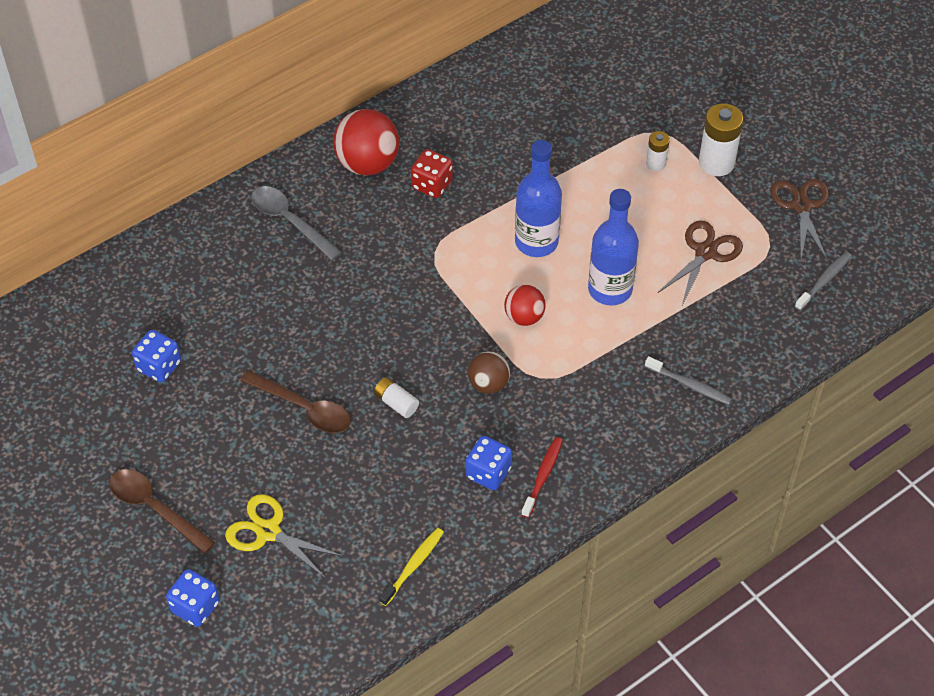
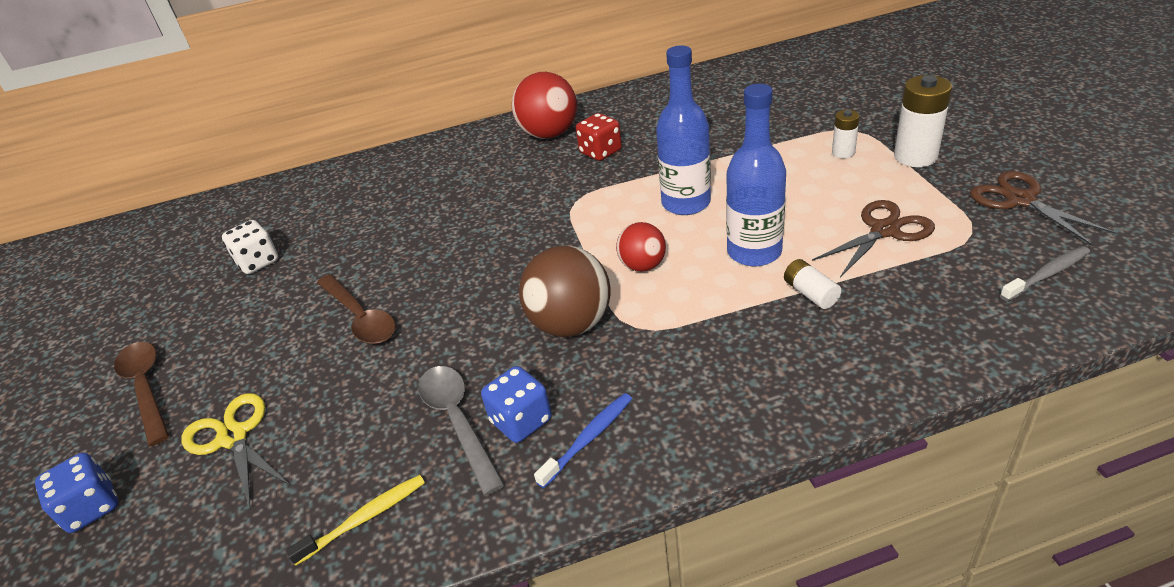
camera: 25 degrees right, 15 degrees down
blue dice [132,330,181,382] -> white dice [222,220,278,274]
grey spoon [251,186,342,260] -> grey spoon moved to [418,366,505,495]
white battery [374,377,419,418] -> white battery moved to [784,259,841,309]
brown ball [468,351,510,394] -> brown ball [519,246,611,337], size x1.69
red toothbrush [521,437,563,518] -> blue toothbrush [534,393,632,488]
grey toothbrush [645,356,732,405] -> none
brown scissors [770,179,829,261] -> brown scissors turned 45 degrees counterclockwise [970,171,1116,246]

